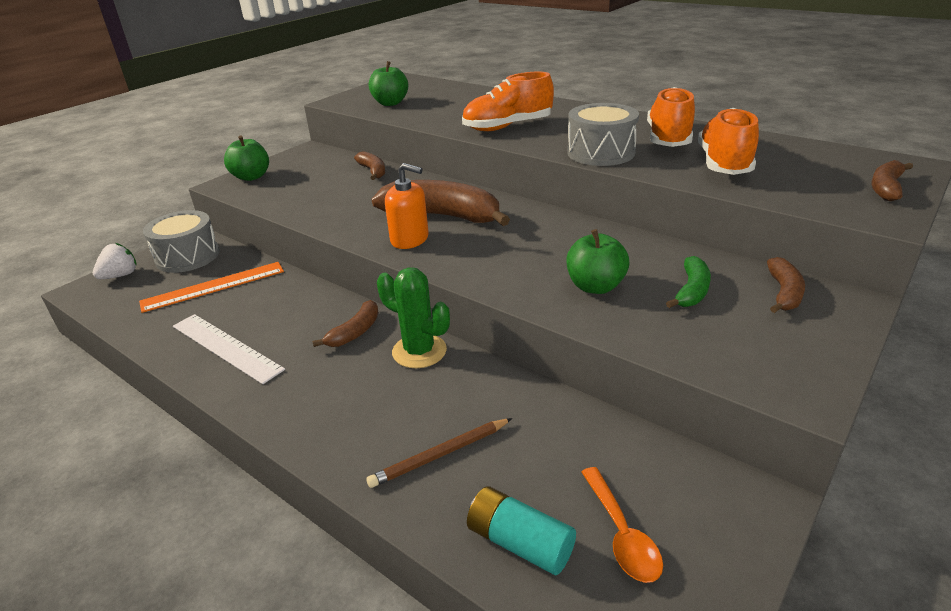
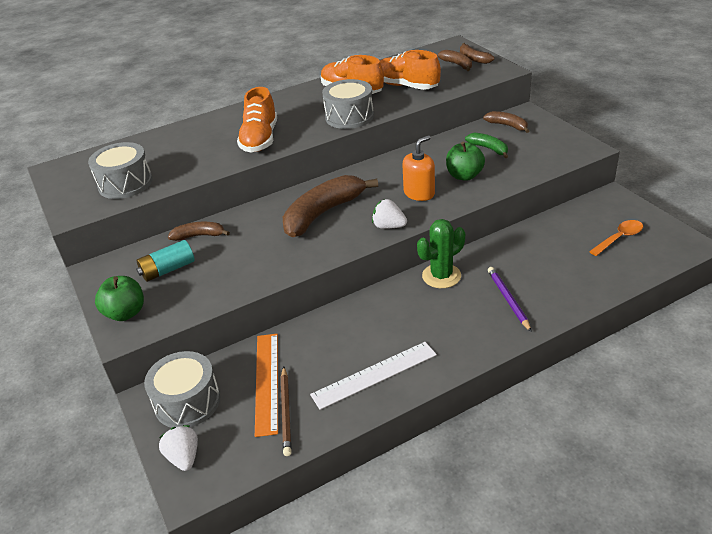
camera: 65 degrees left, 5 degrees up
brown banana [312,300,379,347] -> brown banana moved to [437,50,472,71]
brown pencil [366,418,512,488] -> brown pencil moved to [281,367,292,456]
green apple [369,61,408,106] -> grey drum [88,142,153,199]
orange soap dispenser [385,163,429,249] -> orange soap dispenser moved to [402,135,435,201]
turquoise battery [467,486,576,575] -> turquoise battery moved to [136,240,195,282]
orange spoon [581,467,663,583] -> orange spoon turned 45 degrees counterclockwise [589,220,643,256]
none -> white strawberry [372,199,407,229]
none -> purple pencil [488,267,532,332]

